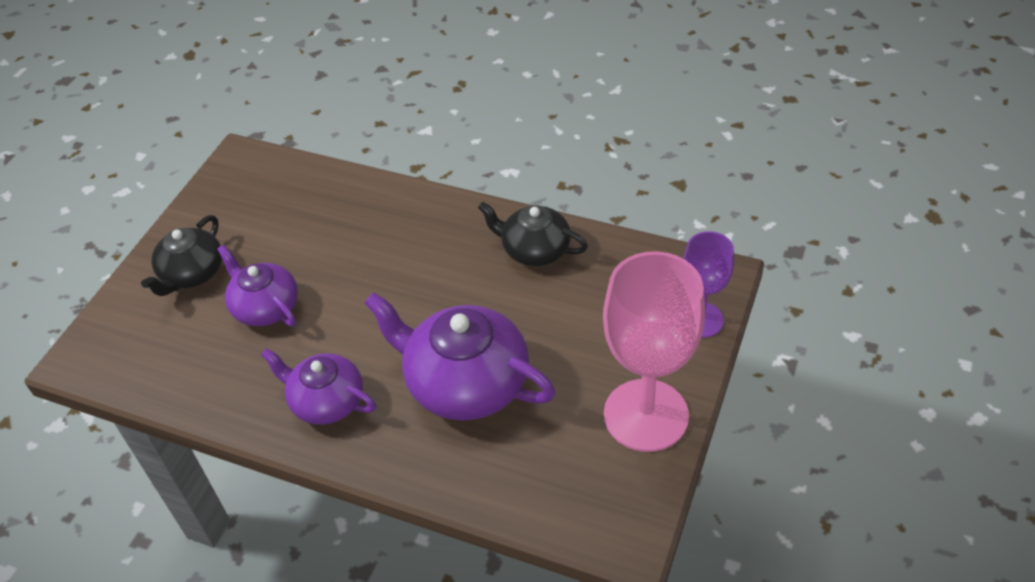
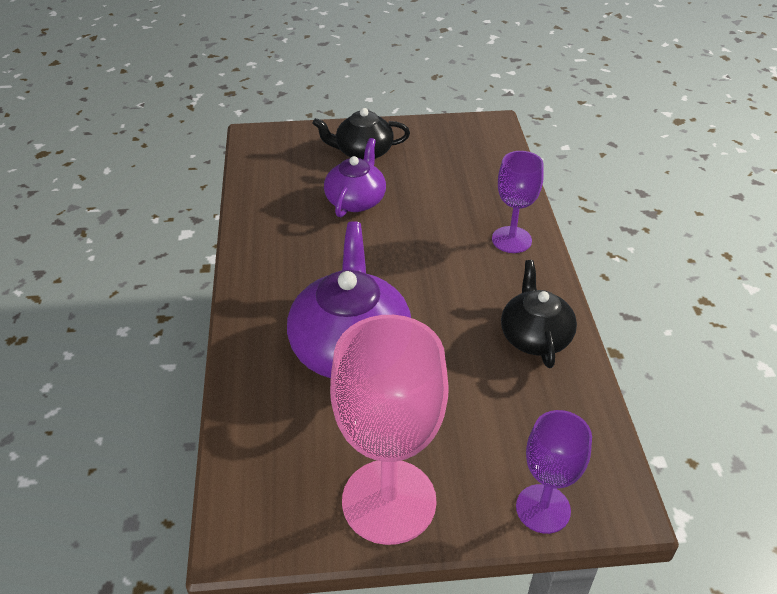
camera: 60 degrees right, 5 degrees down
purple teapot [261,348,376,425] -> none
none -> purple goblet [492,151,544,253]

